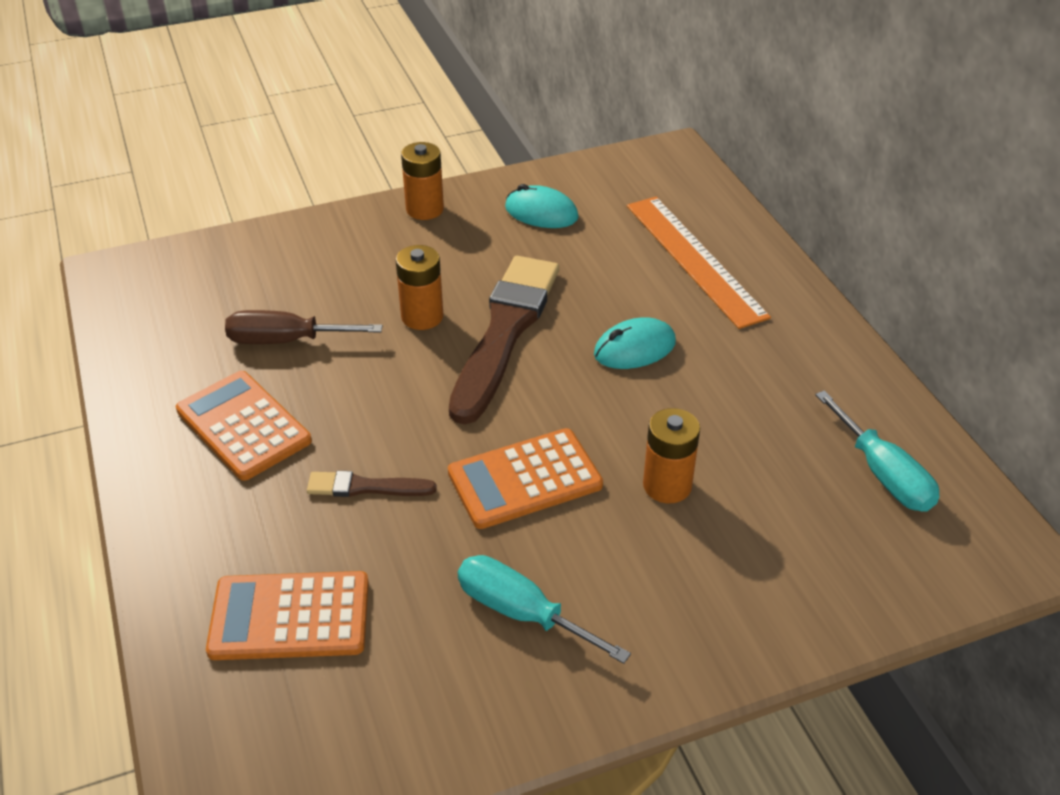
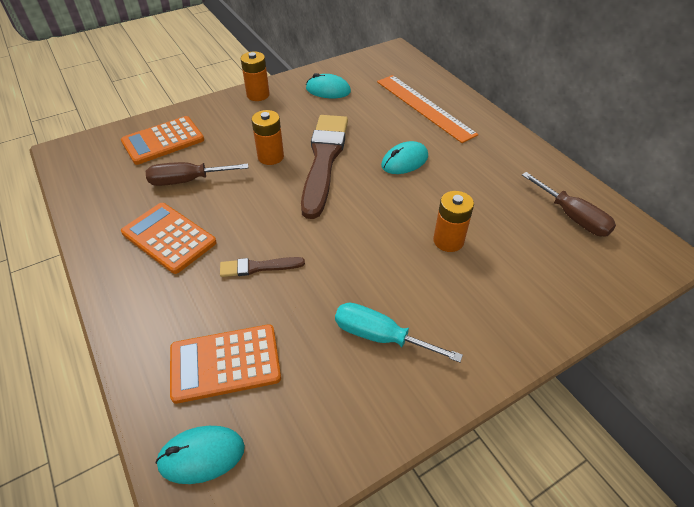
camera: 10 degrees left, 5 degrees up
orange calculator [448,428,603,529] -> orange calculator moved to [121,116,204,165]
turquoise screwdriver [815,391,940,512] -> brown screwdriver [522,172,616,236]
none -> turquoise mouse [155,426,245,484]

